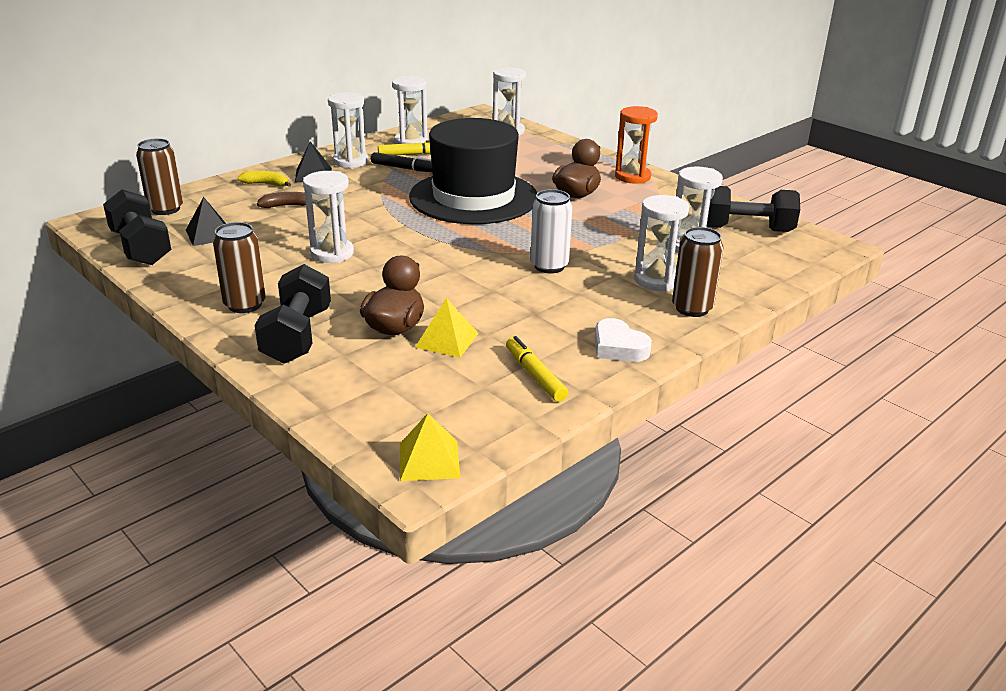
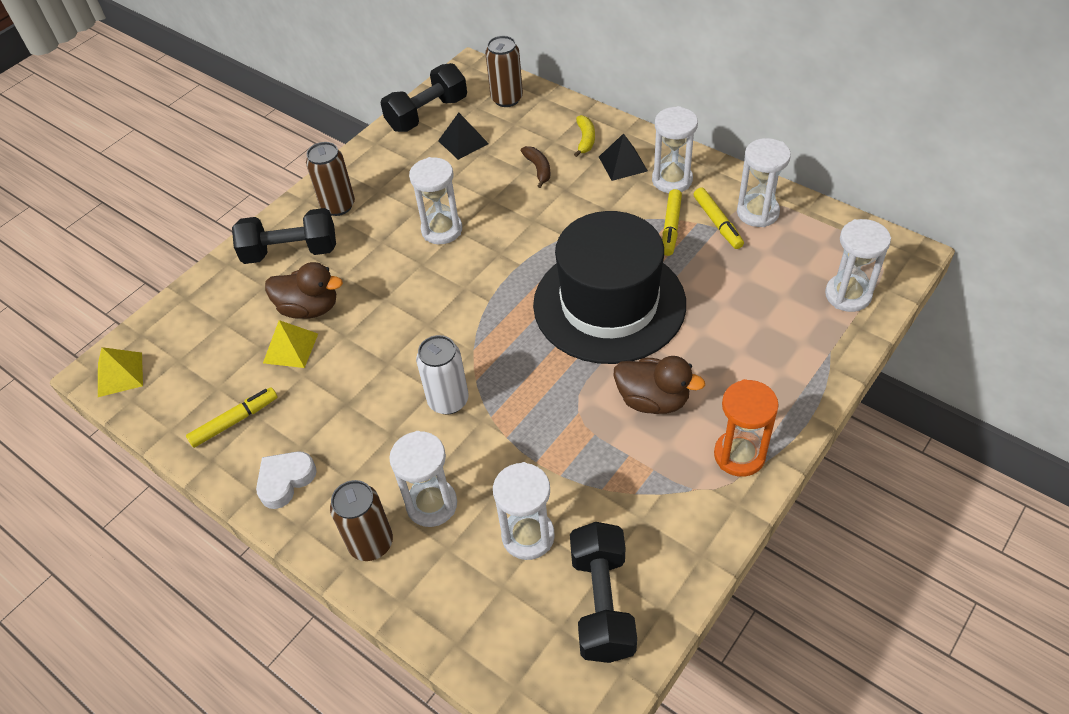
camera: 85 degrees right, 20 degrees up
black marker [371,152,432,172] -> yellow marker [662,189,682,256]

